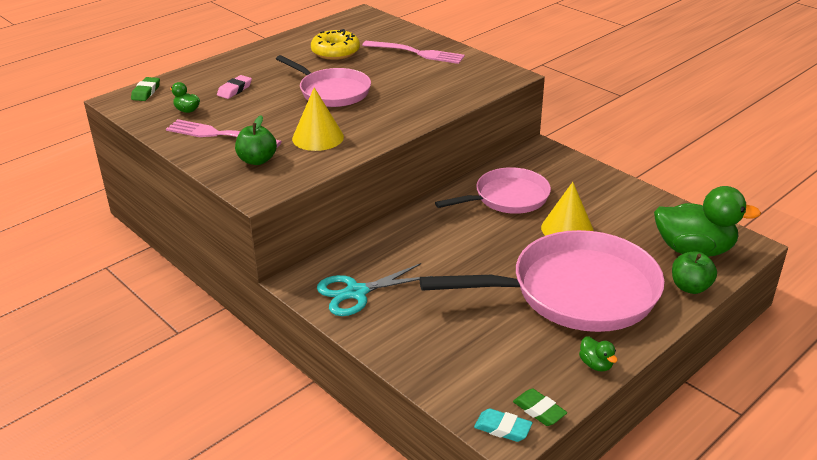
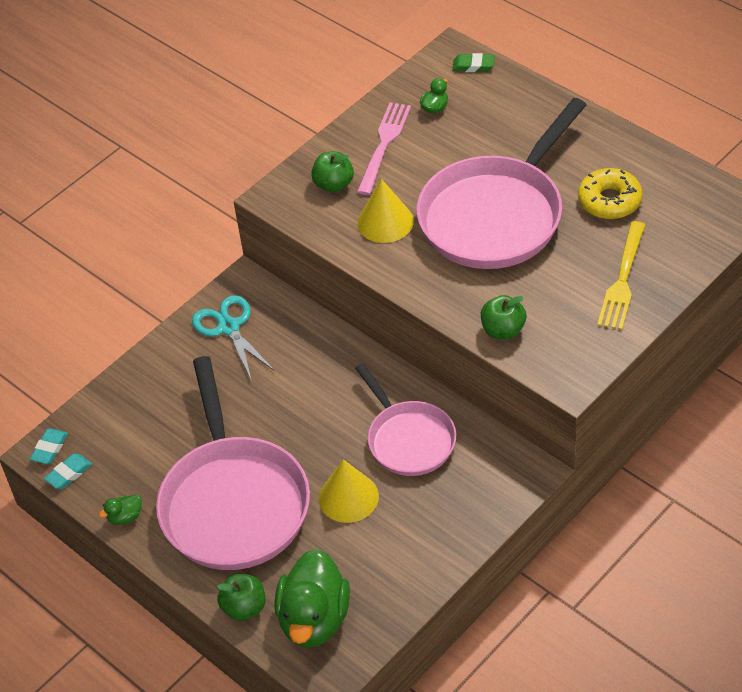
camera: 90 degrees right, 15 degrees up
pink eraser [217,75,252,99] -> none
pink pan [276,55,371,107] -> pink pan [417,98,586,269], size x1.70
pink fork [362,41,465,64] -> yellow fork [597,221,645,330]
green eraser [513,389,567,426] -> turquoise eraser [44,453,92,489]
none -> green apple [481,295,526,339]

